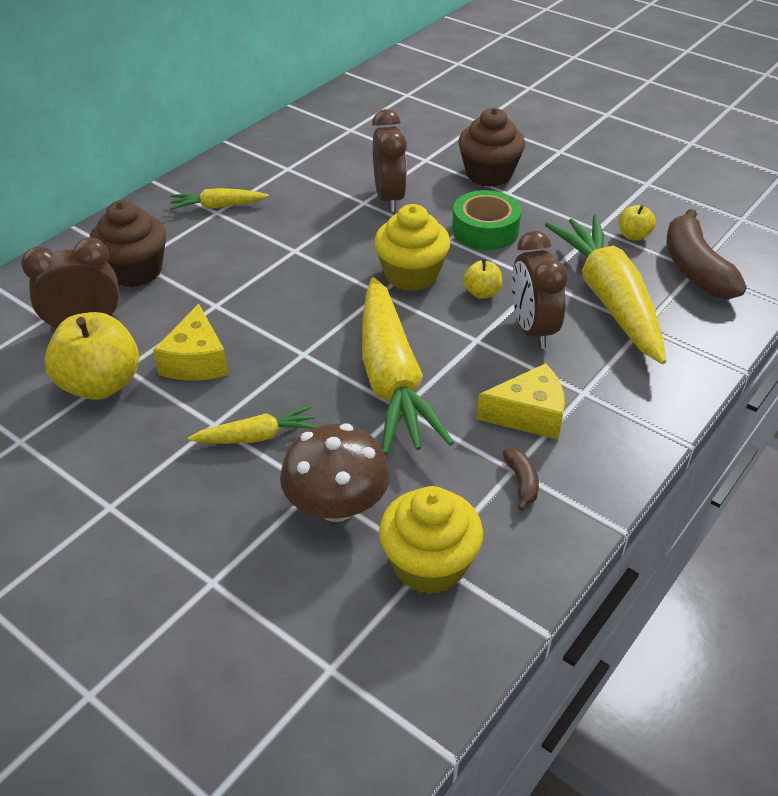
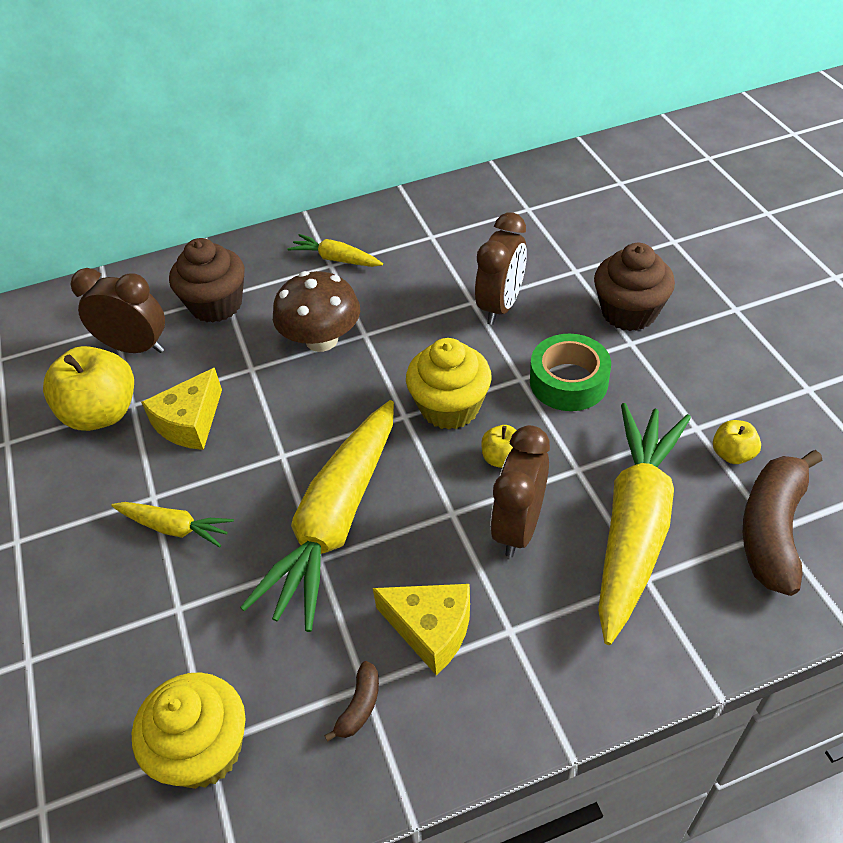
camera: 35 degrees right, 5 degrees up
brown mushroom [280,424,390,522] -> brown mushroom moved to [273,271,360,352]

